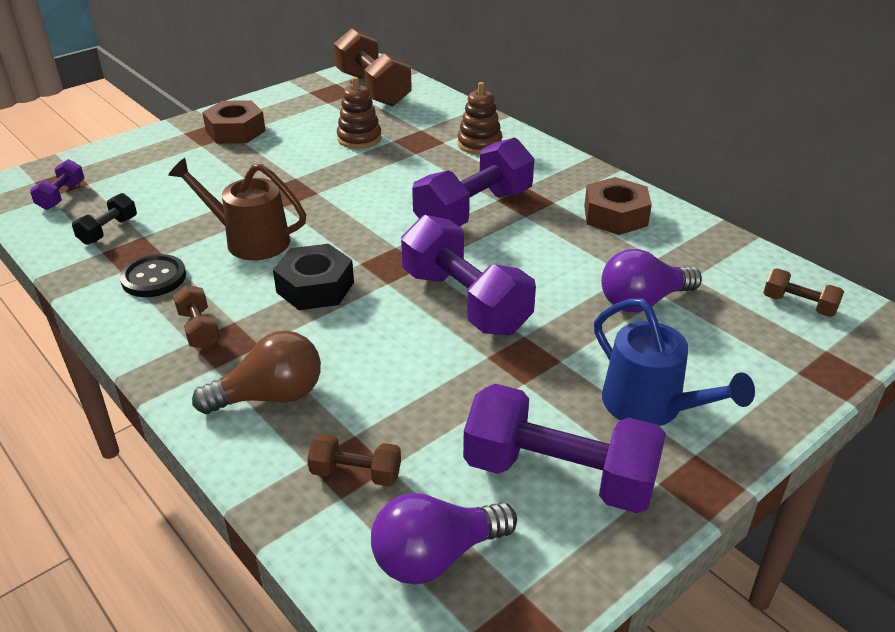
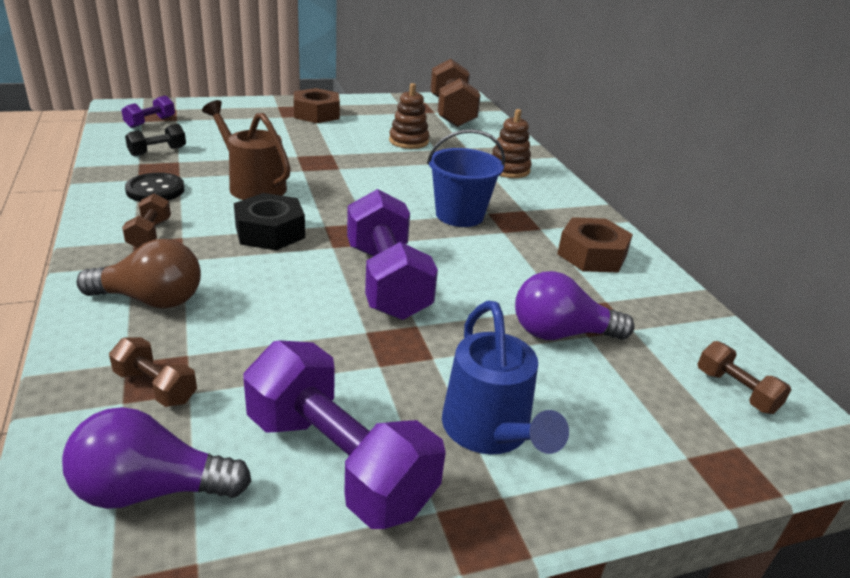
camera: 20 degrees right, 5 degrees down
purple dumbbell [412,138,534,227] -> blue bucket [427,129,505,227]

